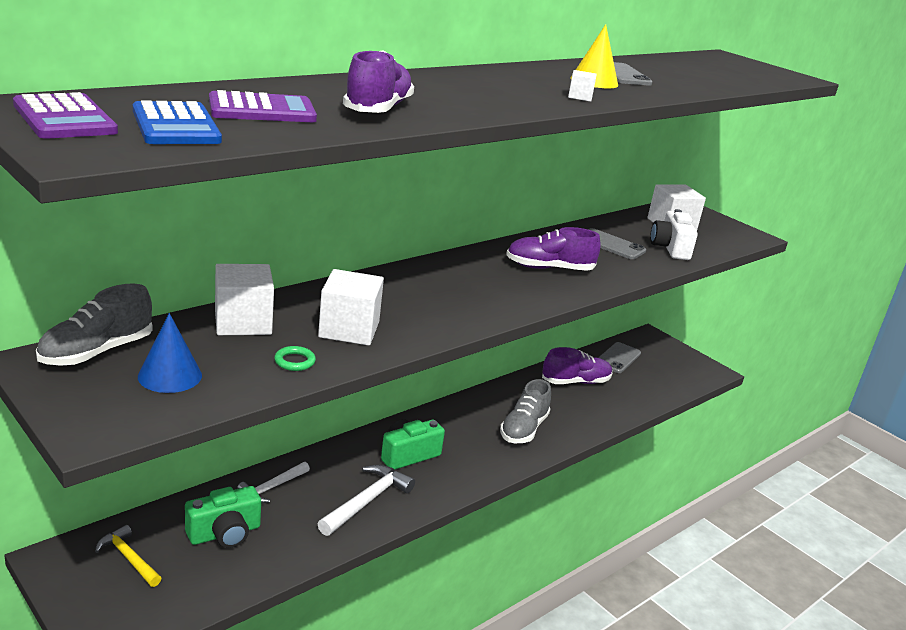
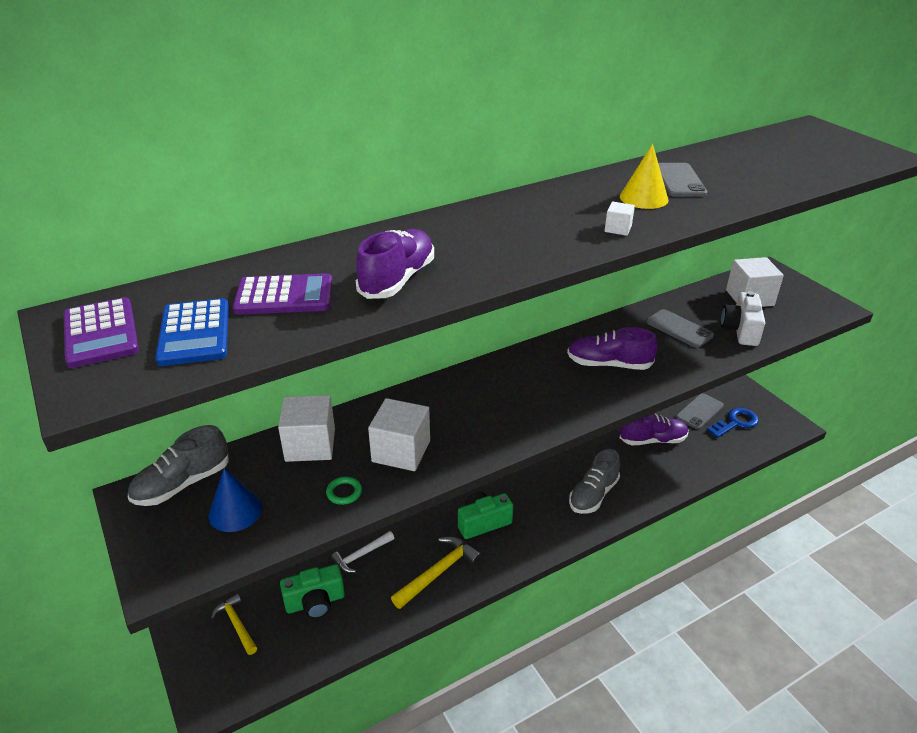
camera: 15 degrees right, 10 degrees up
white hammer [318,465,415,536] -> yellow hammer [391,536,482,609]
none -> blue key [707,408,759,438]

